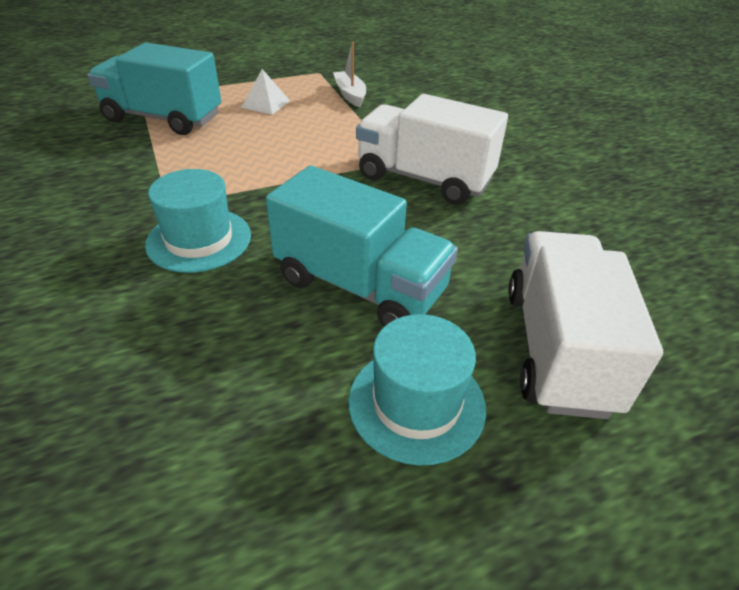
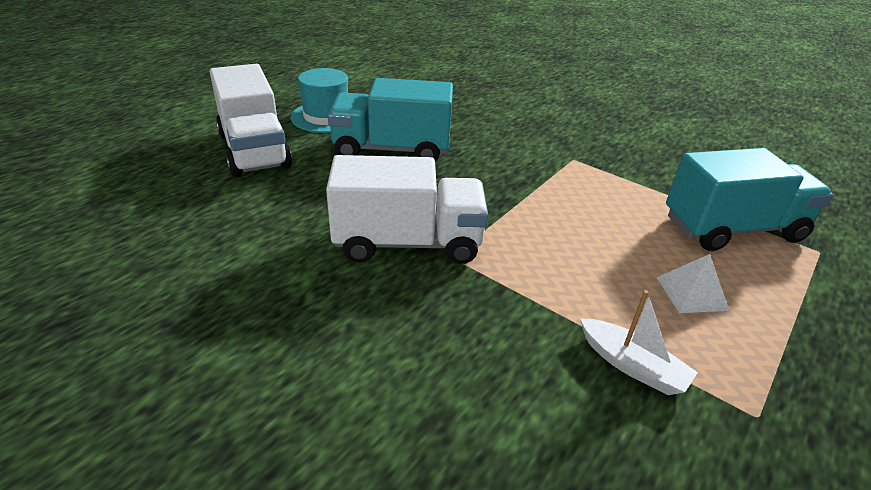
camera: 150 degrees right, 5 degrees down
turquoise hat [145,169,251,273] -> none

